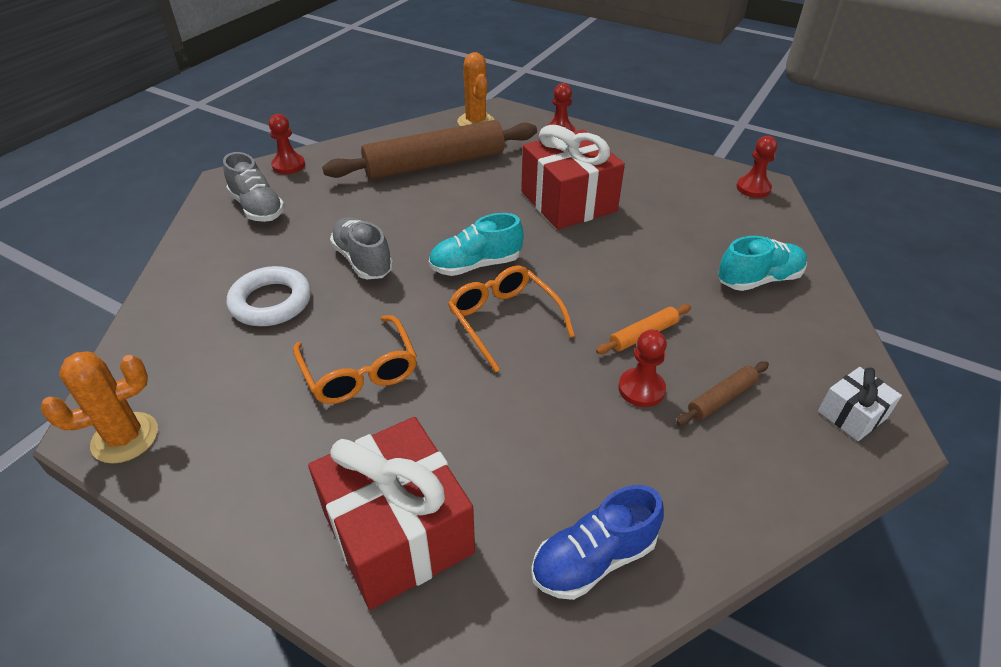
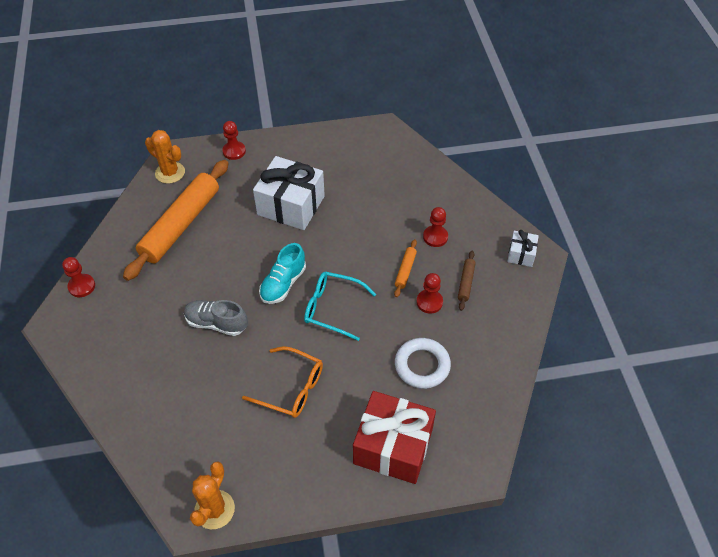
camera: 40 degrees left, 10 degrees up
grey shoe [223,152,285,222] -> none
white ring [227,266,311,326] -> white ring moved to [395,338,451,389]
brown rolling pin [322,120,537,180] -> orange rolling pin [123,160,229,281]
orange glasses [448,266,575,372] -> turquoise glasses [304,272,376,341]
red gift [521,125,625,229] -> white gift [253,156,325,230]
blue shoe [531,485,664,600] -> none
turquoise shoe [718,236,807,291] -> none
red pawn [736,136,777,198] -> red pawn moved to [423,207,448,247]

